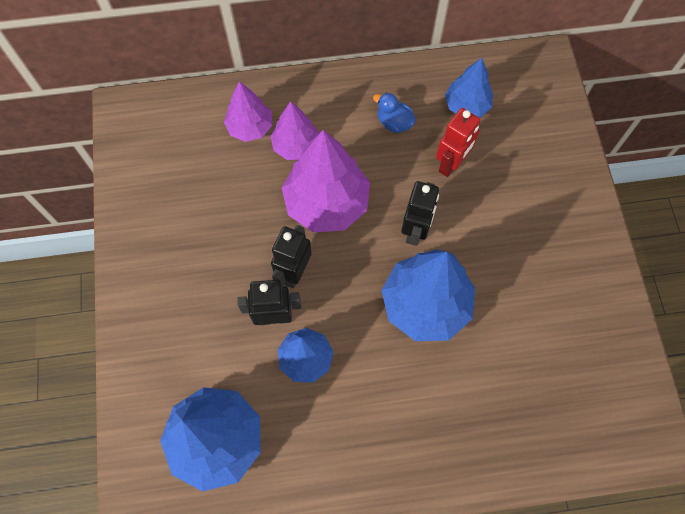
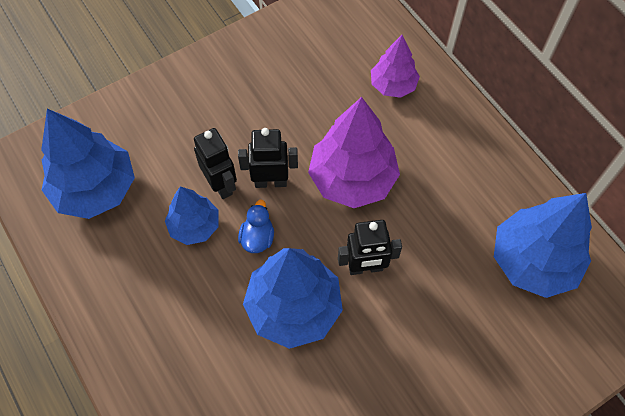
camera: 65 degrees right, 5 degrees down
purple tree [270,101,319,160] -> none
blue duck [373,92,416,133] -> blue duck moved to [238,200,274,253]
red robot [436,108,480,177] -> none
blue tree [445,58,493,118] -> blue tree [494,193,592,298], size x1.71

